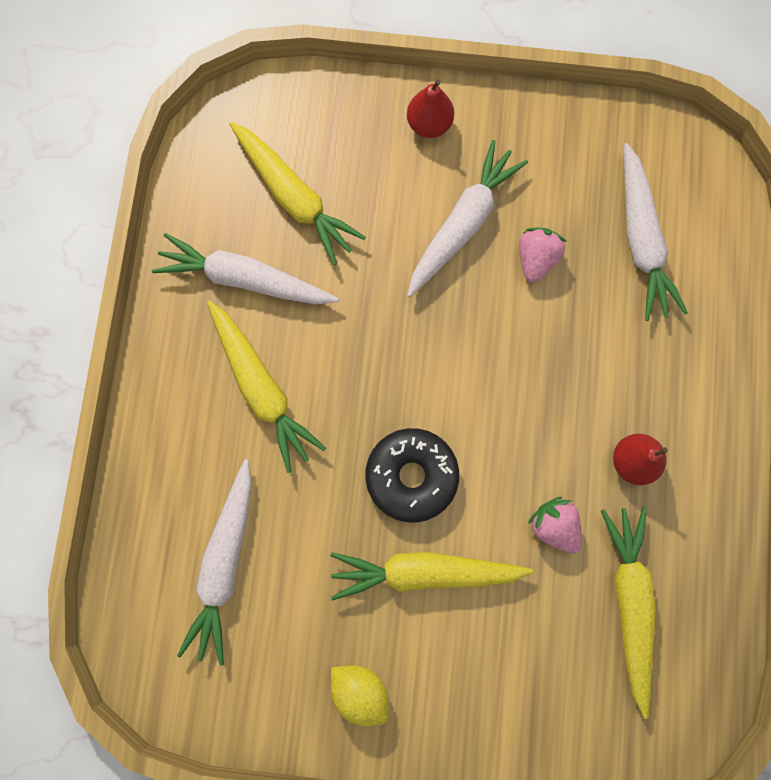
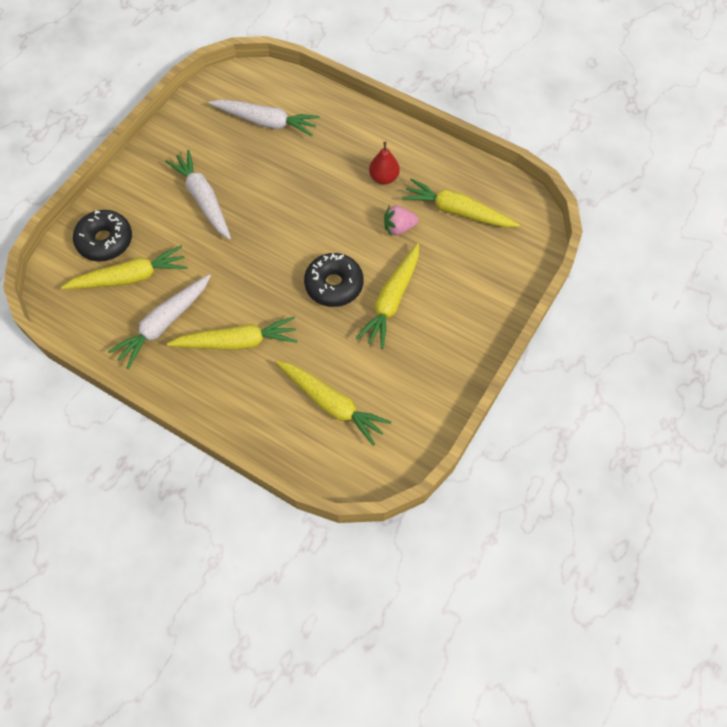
camera: 65 degrees left, 15 degrees down
white carrot [177,459,252,666] -> yellow carrot [276,361,391,446]
yellow lemon [331,665,389,726] -> none
red pear [407,79,454,138] -> none
pink strawberry [519,228,567,283] -> none
none -> black donut [73,210,132,262]

